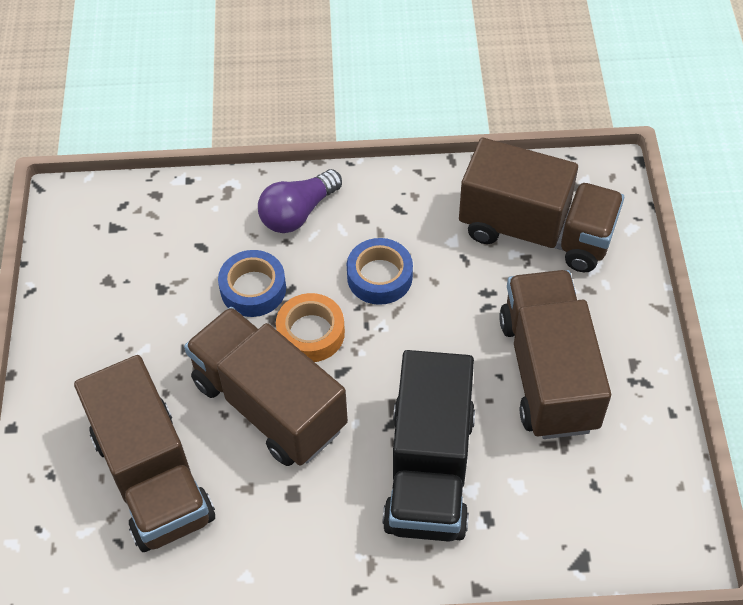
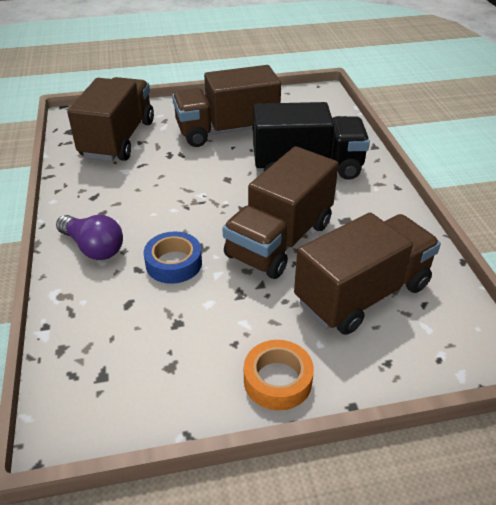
camera: 100 degrees left, 15 degrees down
orange tape [276,293,345,362] -> orange tape moved to [244,340,314,411]
blue tape [347,238,413,305] -> none

